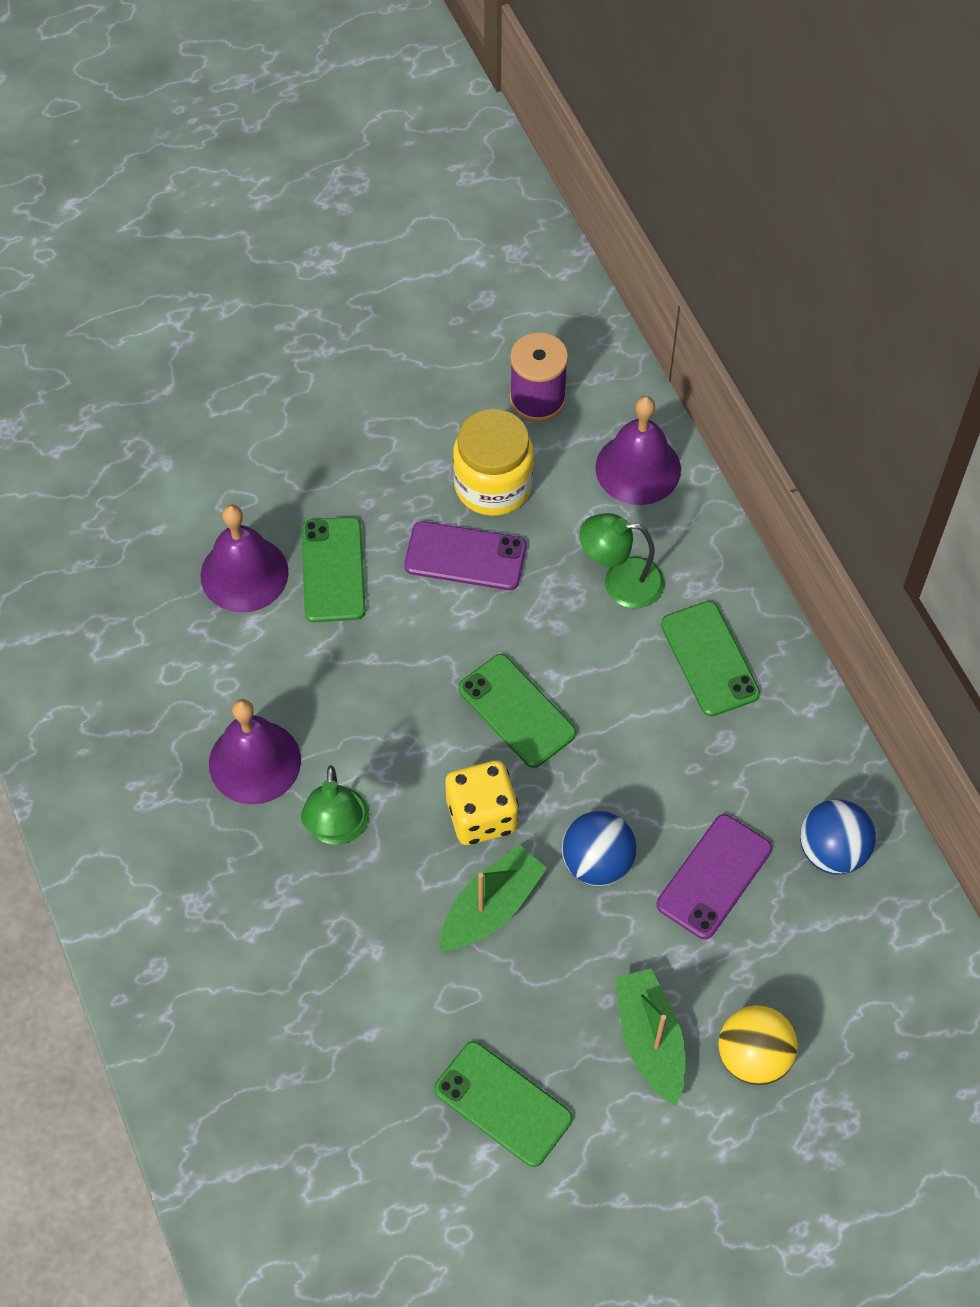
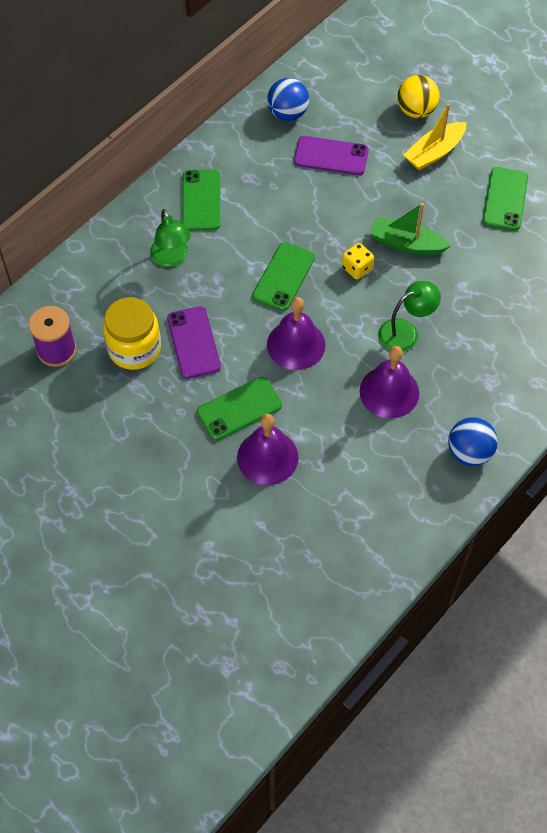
camera: 115 degrees left, 0 degrees up
yellow dice [445,760,519,845] -> yellow dice [342,243,374,279], size x0.65
blue ball [561,811,637,887] -> blue ball moved to [448,417,498,466]
purple bell [595,396,681,505] -> purple bell moved to [267,297,325,370]
green boat [615,968,686,1106] -> yellow boat [404,103,467,170]
green phone [661,601,760,717] -> green phone turned 45 degrees counterclockwise [182,169,220,230]

